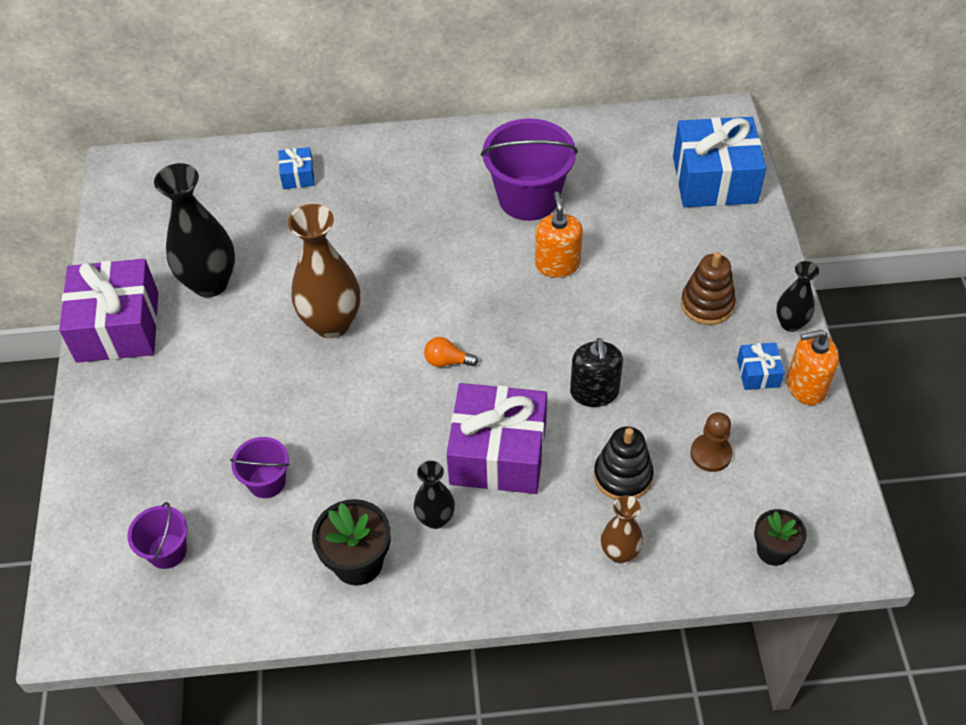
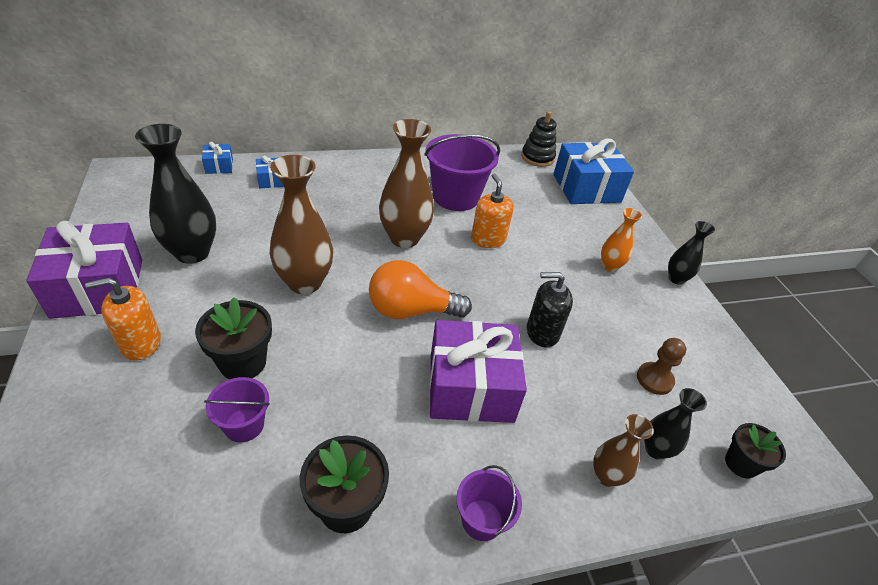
camera: 15 degrees left, 10 degrees down
purple bucket [127,502,188,569] -> purple bucket moved to [456,465,522,541]
black vase [414,461,455,529] -> black vase moved to [644,388,707,460]
orange light bulb [424,337,478,367] -> orange light bulb [369,260,472,319], size x2.16
black soap dispenser [570,338,623,407] -> black soap dispenser turned 105 degrees clockwise [527,272,573,347]
black stacking toy [594,426,654,500] -> black stacking toy moved to [521,111,556,167]
brown stacking toy [681,252,736,325] -> orange vase [601,208,642,272]
blue gift [737,342,785,390] -> blue gift moved to [202,142,233,174]
orange soap dispenser [787,330,839,405] -> orange soap dispenser moved to [85,278,161,361]
none -> black flower pot [195,297,272,379]
none -> brown vase [379,119,434,248]

